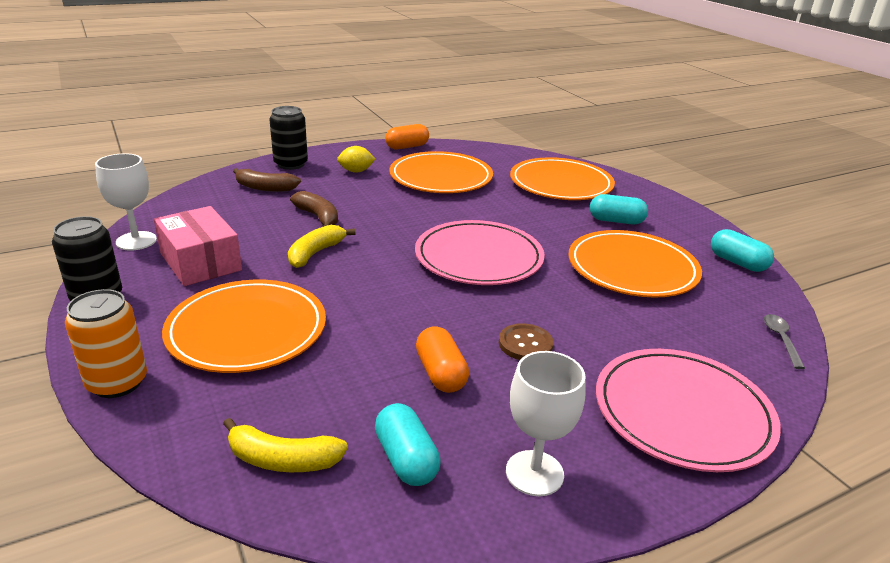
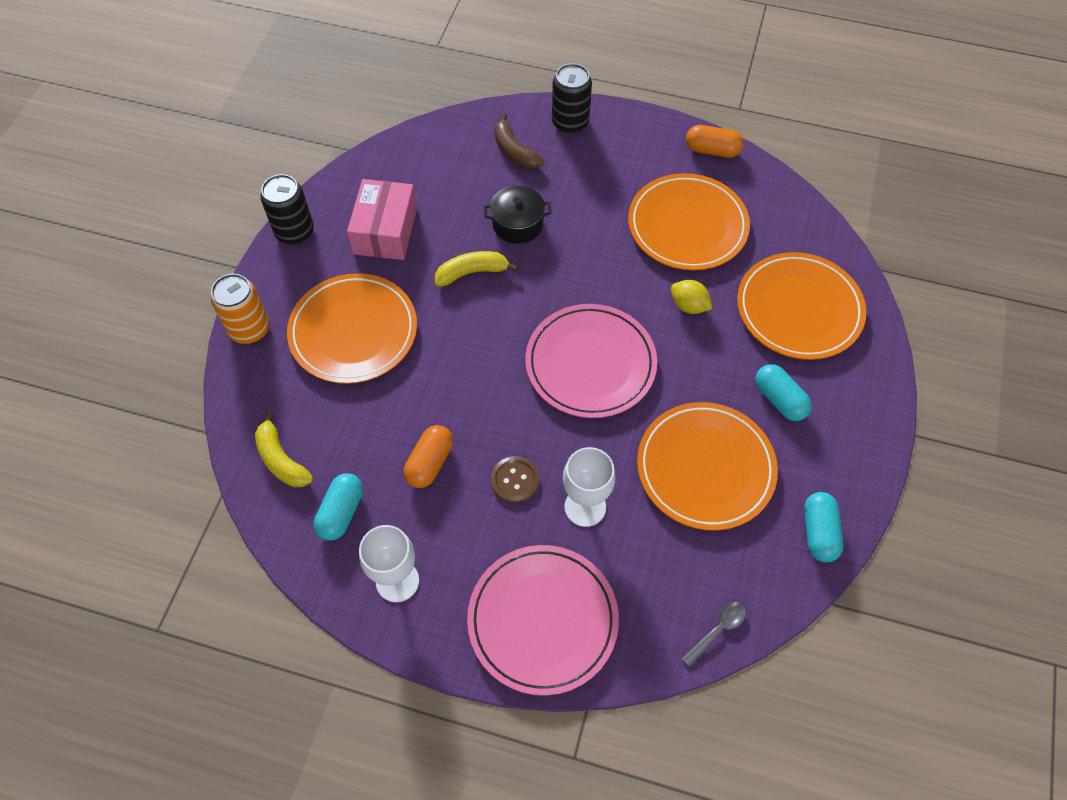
camera: 45 degrees right, 30 degrees up
white goblet [95,153,157,251] -> white goblet moved to [563,447,615,527]
brown banana [290,191,338,227] -> black pot [484,185,552,244]
yellow lemon [337,146,376,173] -> yellow lemon moved to [671,280,712,314]

